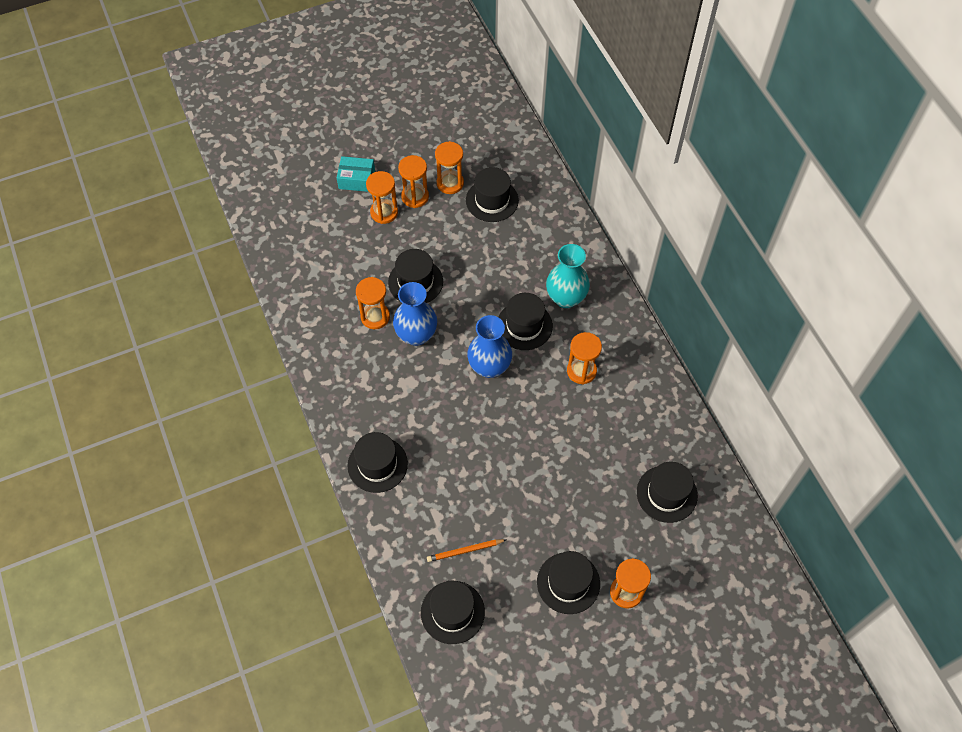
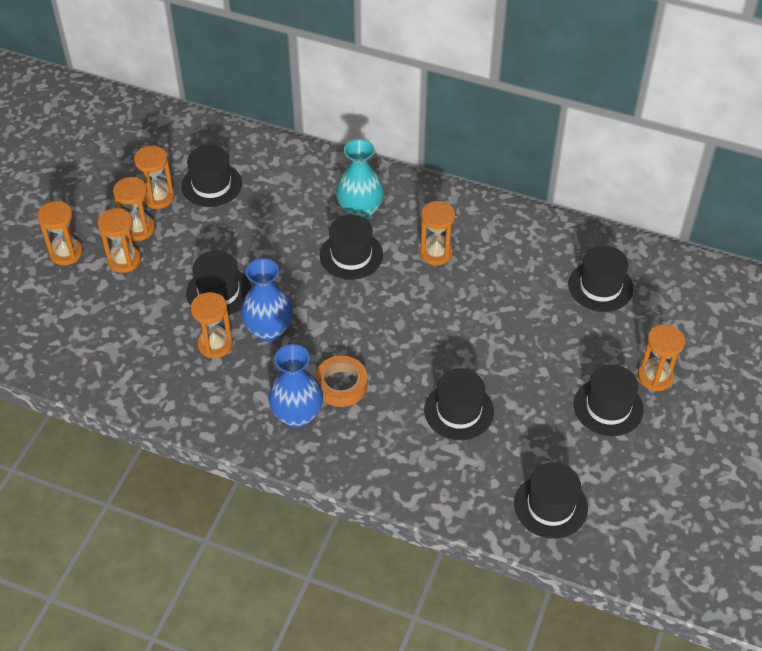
camera: 45 degrees left, 10 degrees down
turquoise box [337,156,375,192] -> orange hourglass [37,201,83,265]
black hat [348,432,408,493] -> black hat moved to [424,368,494,440]
orange pencil [427,539,506,562] -> none
blue vase [467,315,512,378] -> blue vase moved to [268,344,323,428]
none -> orange tape [315,356,367,407]

